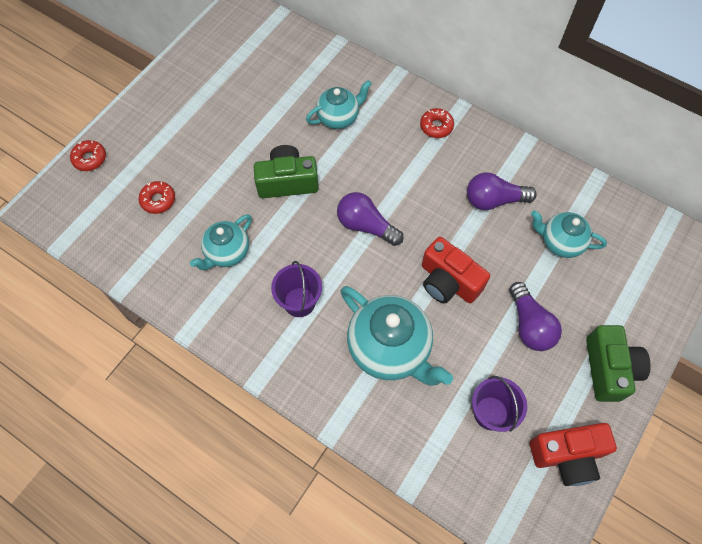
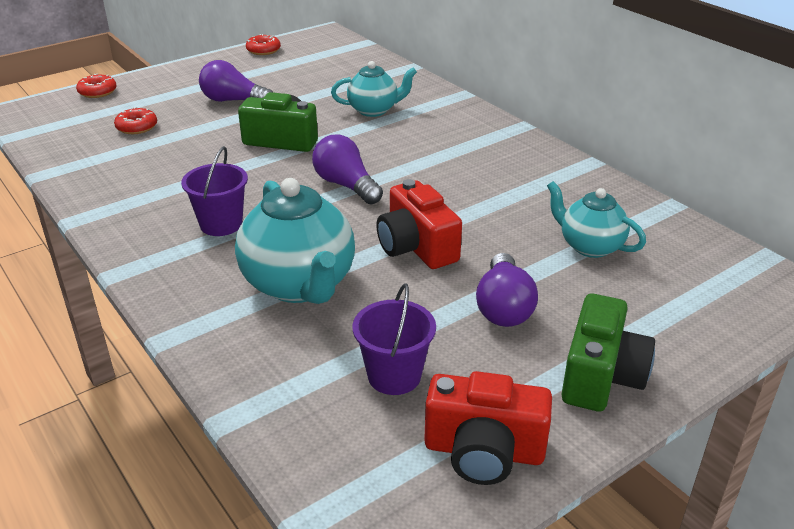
camera: 20 degrees right, 30 degrees down
turquoise teapot [190,214,252,270] -> none
red donut [420,108,454,138] -> red donut moved to [246,34,281,55]
purple light bulb [467,173,537,210] -> purple light bulb moved to [199,60,273,102]

